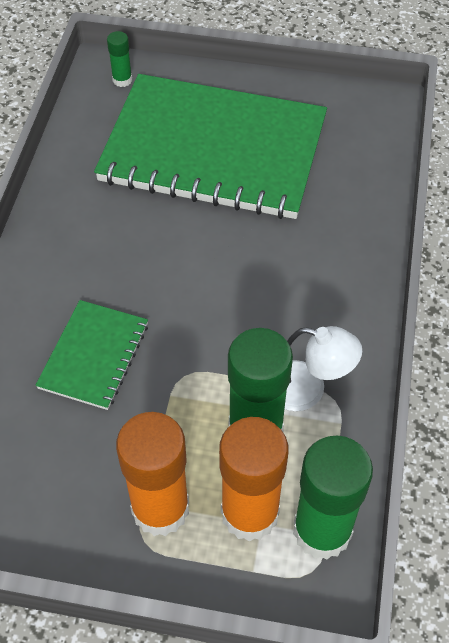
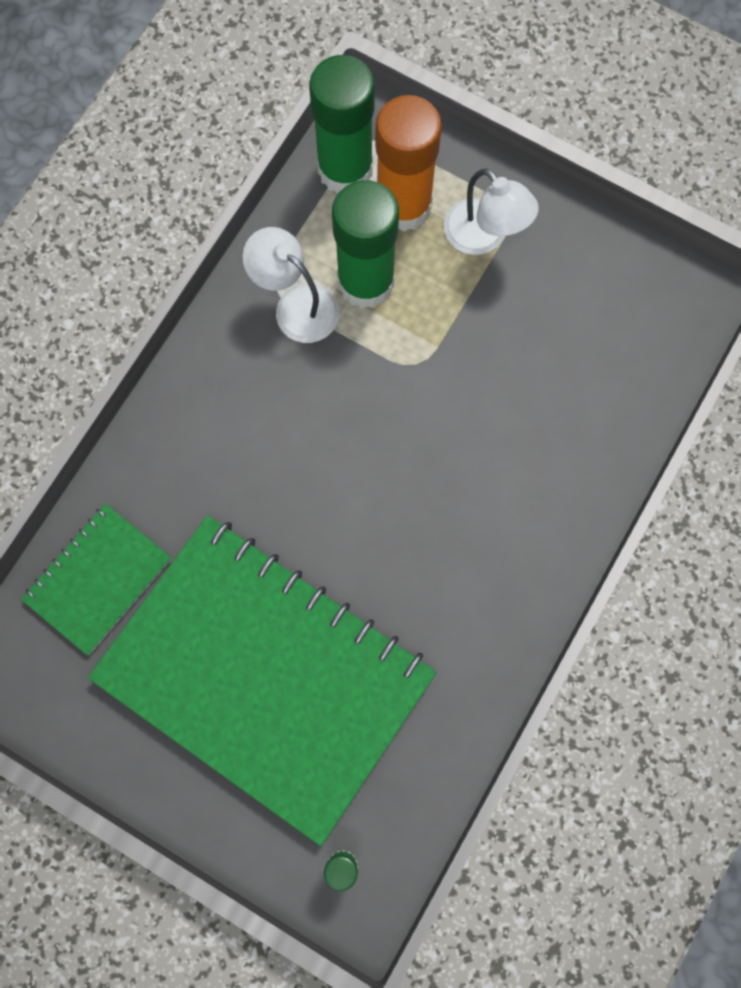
camera: 160 degrees left, 20 degrees up
green notebook [35,300,148,410] -> green notebook moved to [21,504,171,656]
orange glue stick [116,412,189,536] -> white lamp [444,168,539,255]

